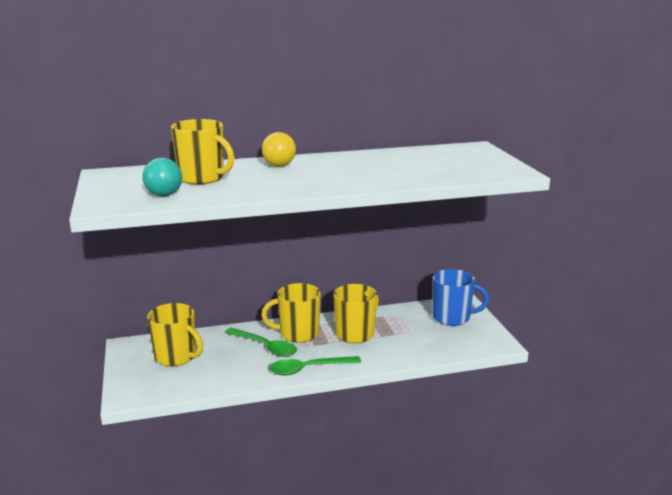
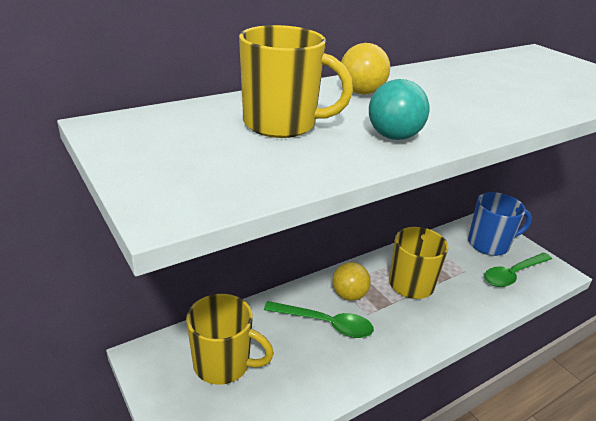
camera: 20 degrees left, 10 degrees up
turquoise ball [142,158,182,196] -> turquoise ball moved to [369,79,429,140]
yellow mug [261,283,321,343] -> yellow ball [333,262,371,301]
green spoon [269,356,361,375] -> green spoon moved to [484,253,552,287]

